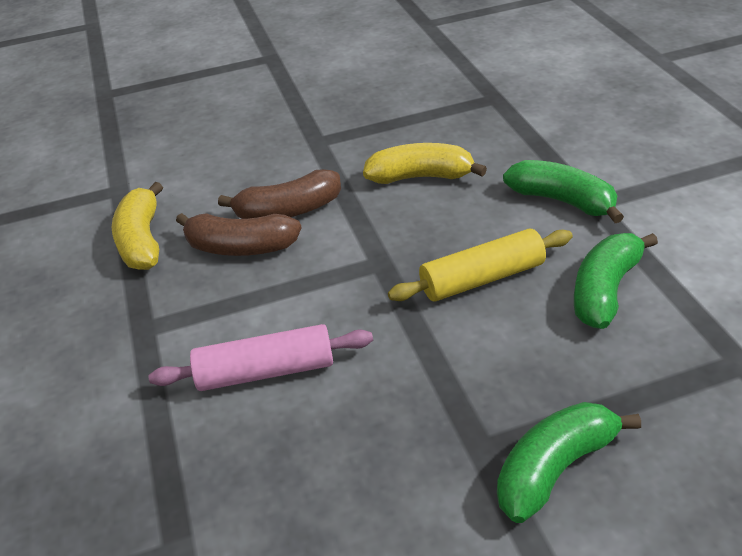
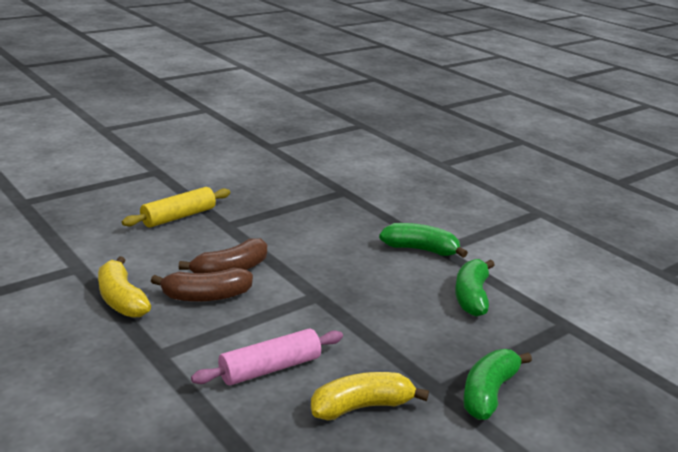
camera: 25 degrees left, 15 degrees down
yellow banana [363,143,487,184] -> yellow banana moved to [311,372,429,420]
yellow rolling pin [388,229,573,302] -> yellow rolling pin moved to [122,187,230,228]

